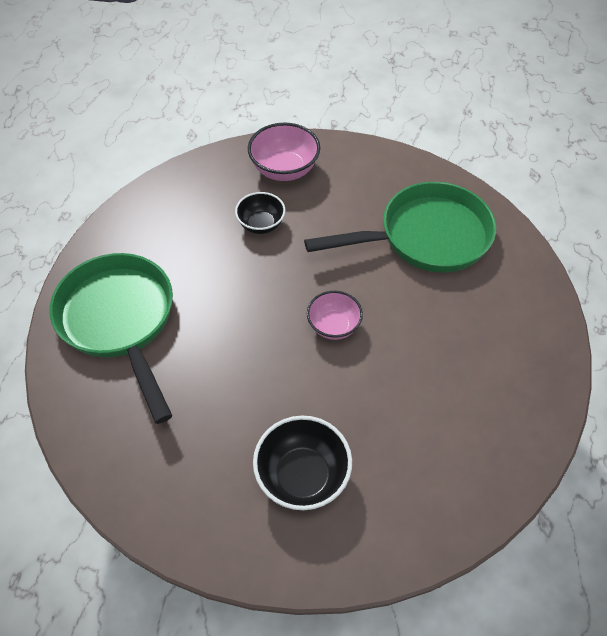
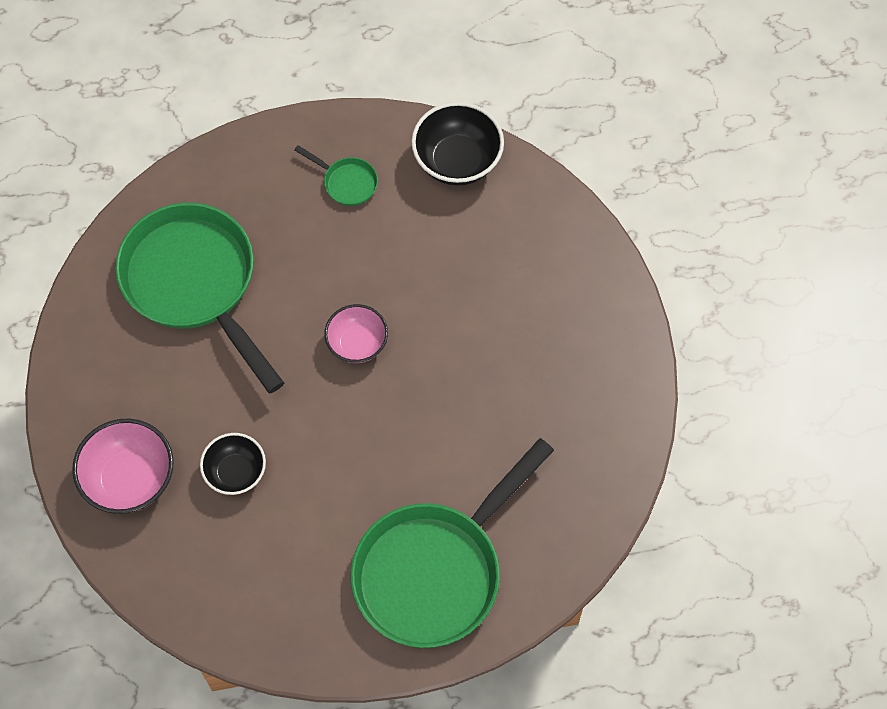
camera: 110 degrees left, 10 degrees up
black bowl [253,415,352,510] -> black bowl moved to [411,102,504,185]
none -> green pan [294,145,378,206]

